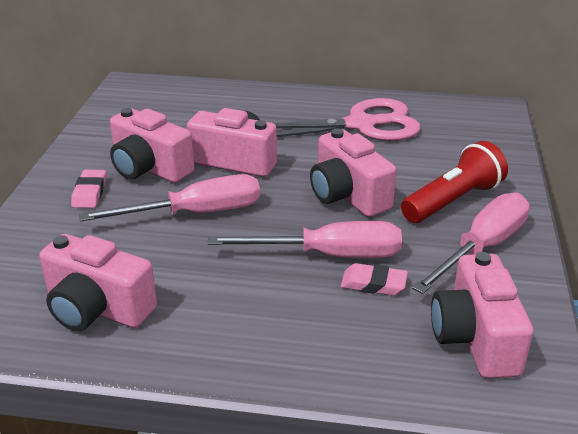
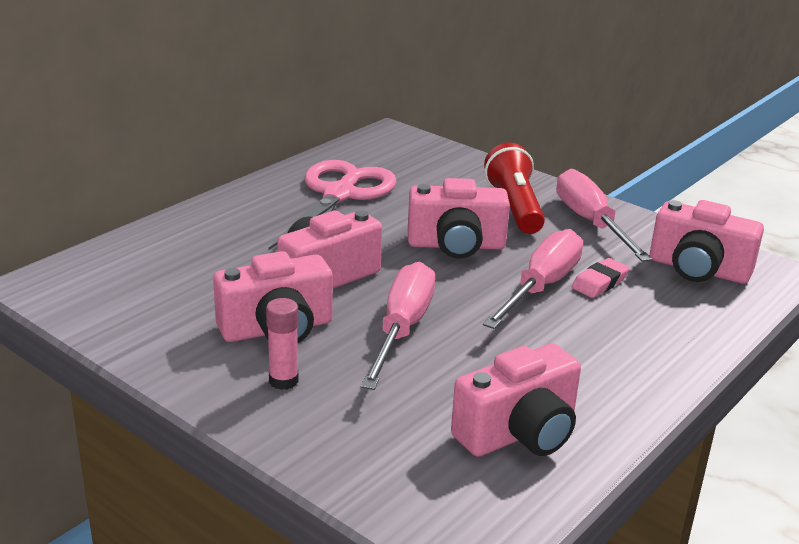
camera: 60 degrees left, 5 degrees down
pink eraser [71,170,106,208] -> pink glue stick [266,298,299,390]

